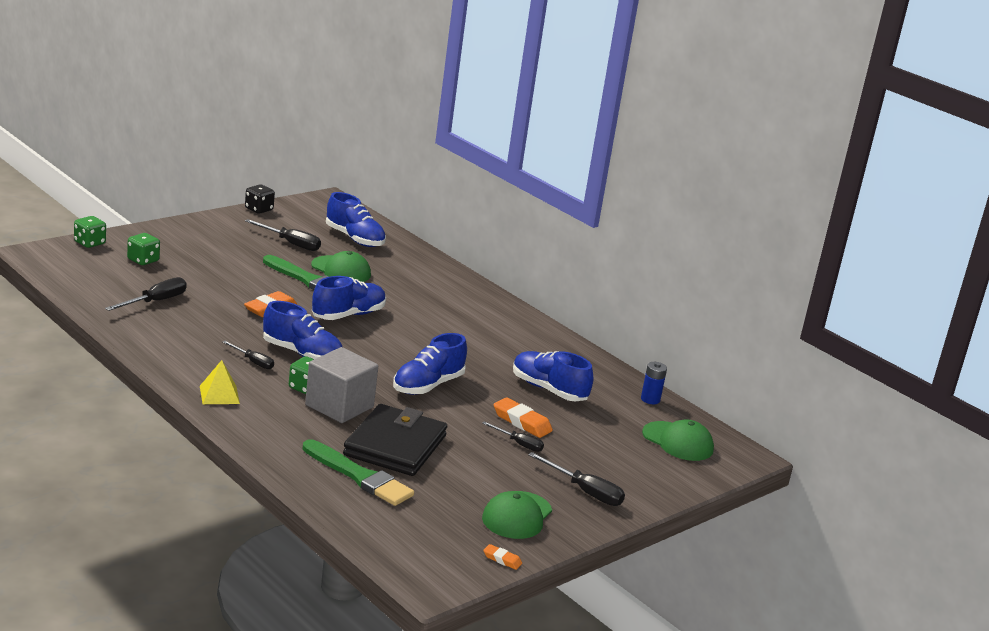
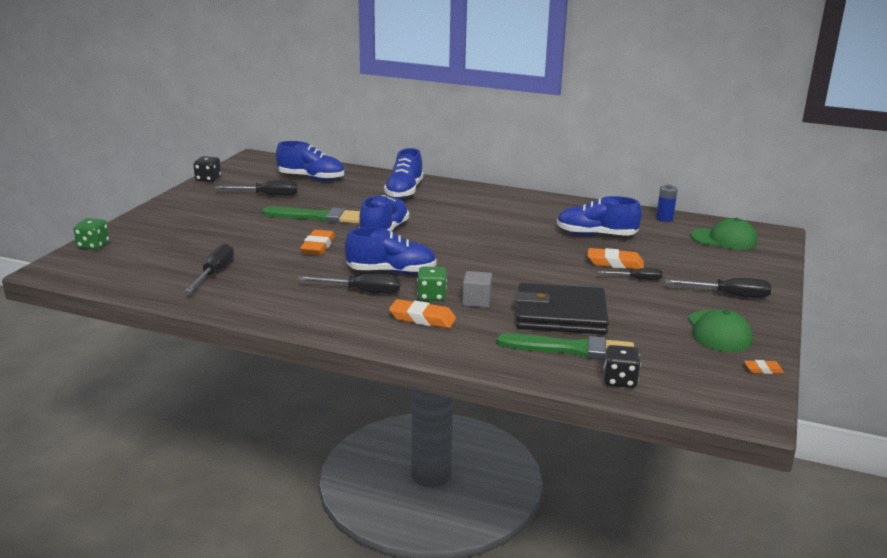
camera: 25 degrees left, 0 degrees up
green dice [127,233,160,265] -> none
yellow pyramid [200,360,240,404] -> none
black screwdriver [223,341,274,369] -> black screwdriver [298,274,401,294], size x1.55
grey cube [305,347,378,423] -> grey cube [462,271,492,308], size x0.54
green cap [311,251,371,282] -> none
black wallet [343,404,447,476] -> black wallet turned 75 degrees counterclockwise [515,283,609,334]
blue shoe [393,333,467,395] -> blue shoe moved to [384,148,423,199]
none -> orange eraser [389,299,456,328]
none -> black dice [604,345,641,388]

